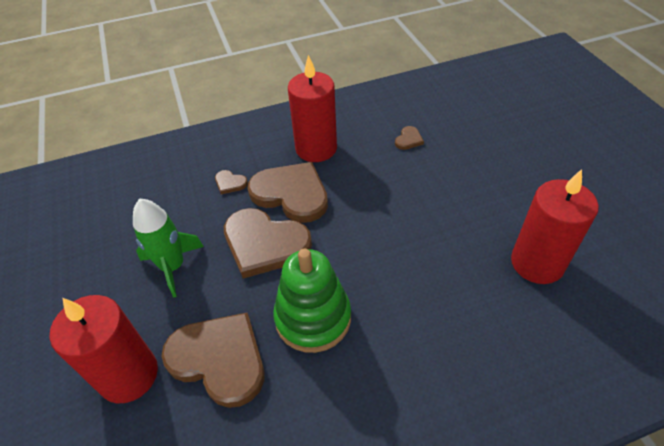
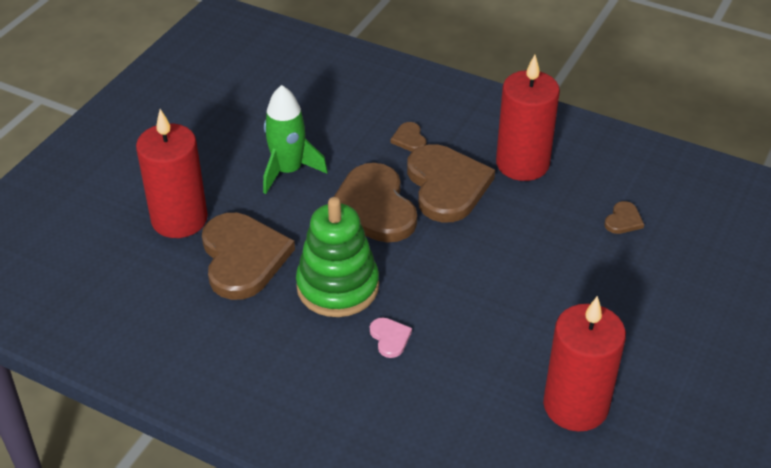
camera: 45 degrees right, 5 degrees down
brown heart [395,126,424,150] -> brown heart turned 45 degrees counterclockwise [604,201,644,234]
none -> pink heart [370,317,412,358]

